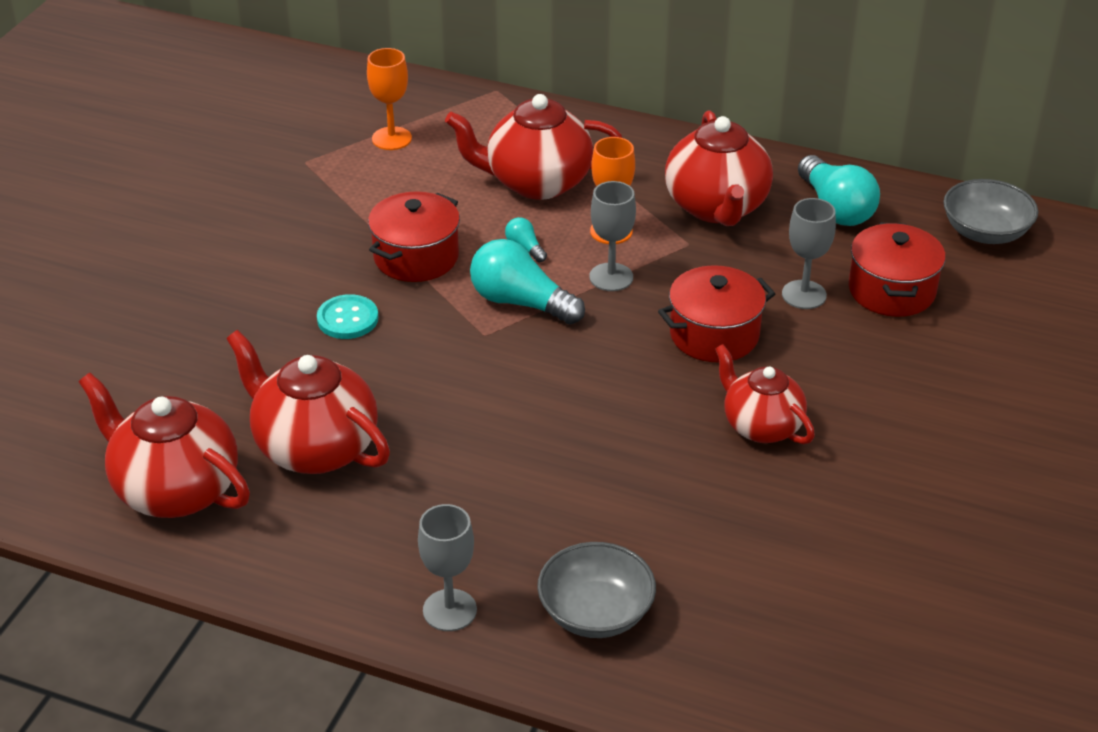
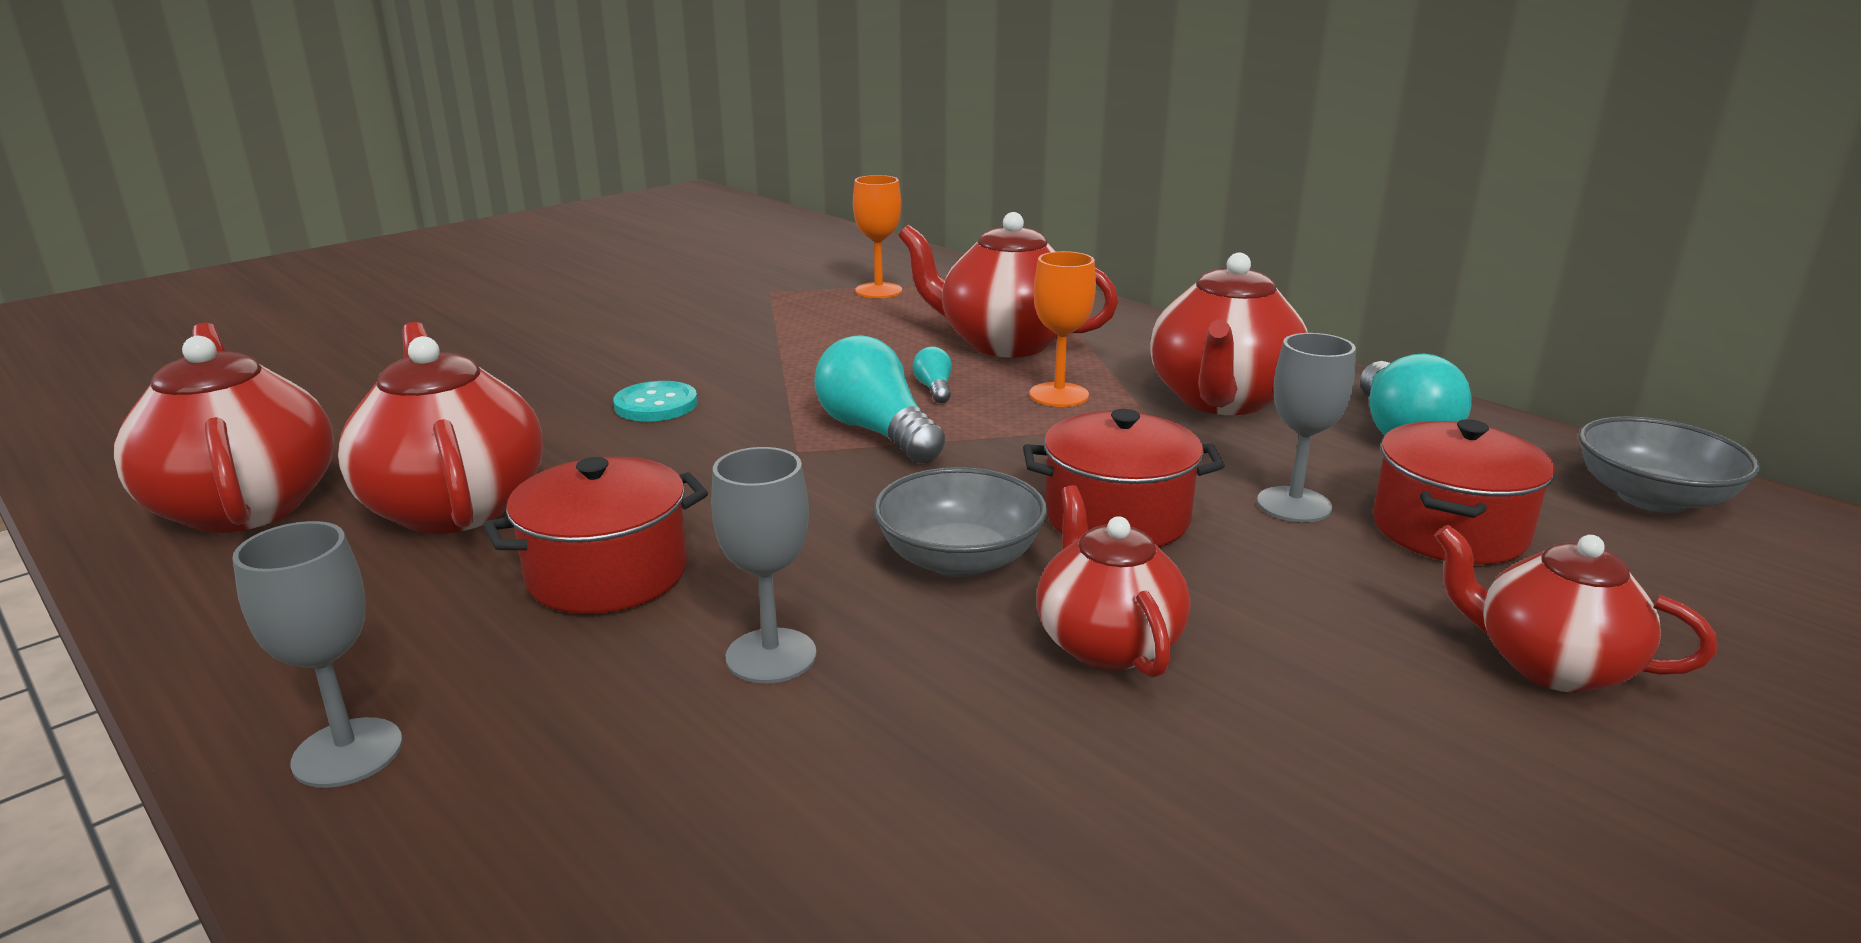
camera: 25 degrees right, 15 degrees down
red pot [368,191,460,282] -> red pot moved to [483,457,708,614]
grey bowl [537,542,656,638] -> grey bowl moved to [873,467,1047,577]
grey goblet [589,181,636,291] -> grey goblet moved to [711,447,817,683]
none -> red teapot [1435,525,1717,693]

